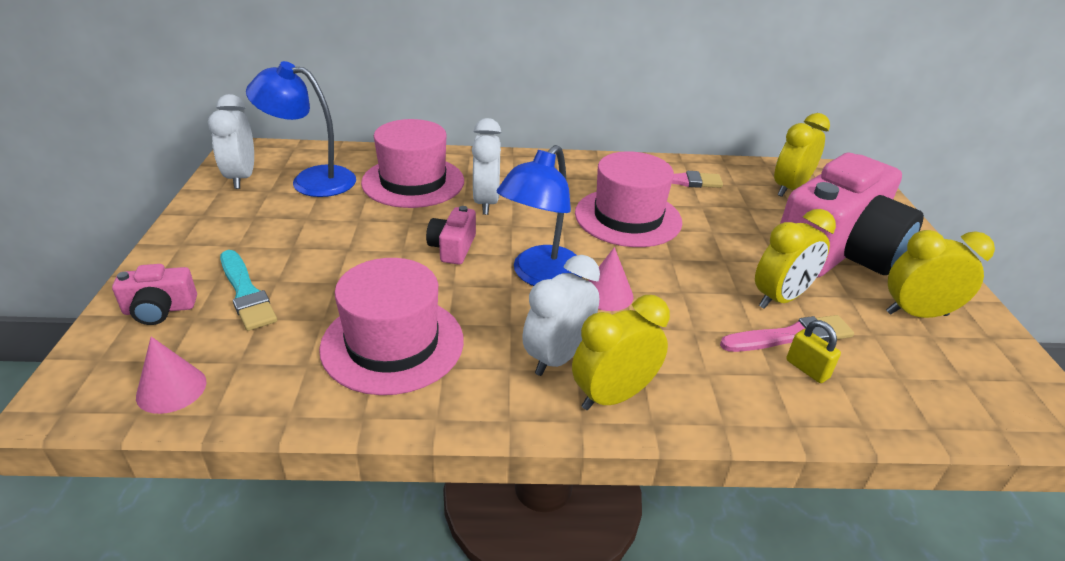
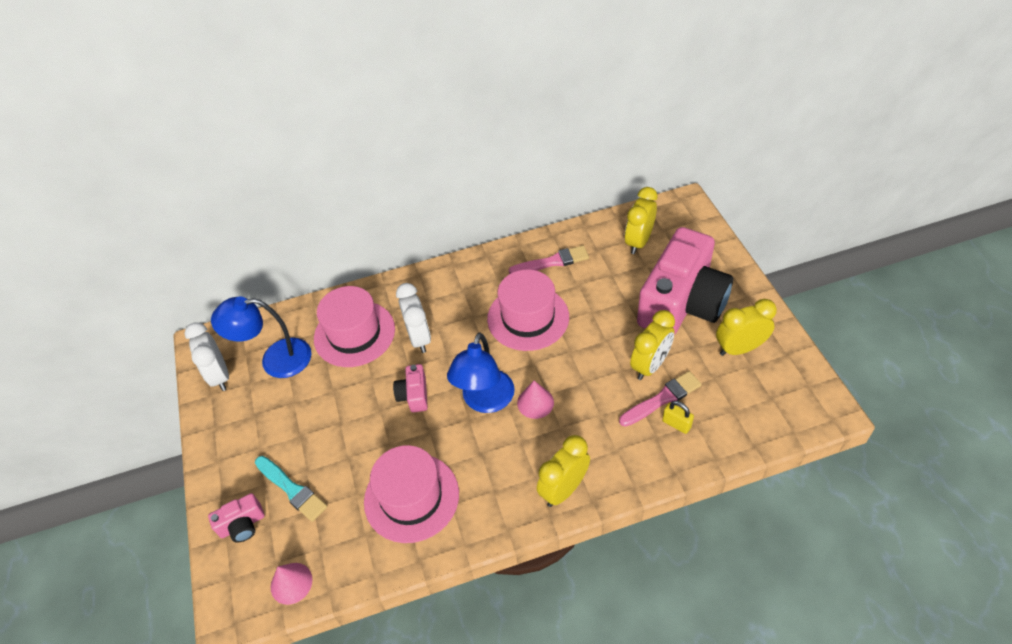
camera: 10 degrees left, 15 degrees up
white clock [523,255,600,376] -> none

